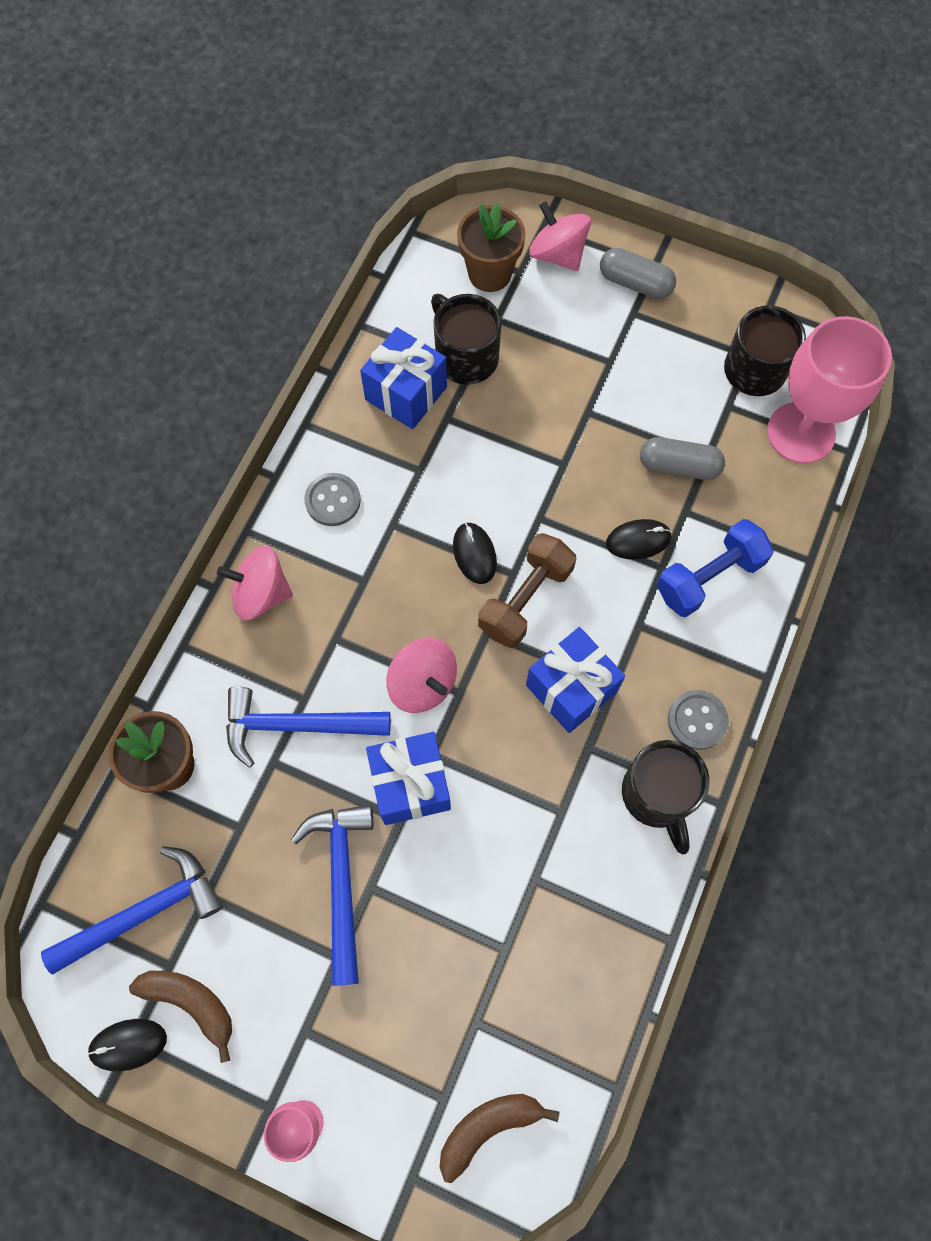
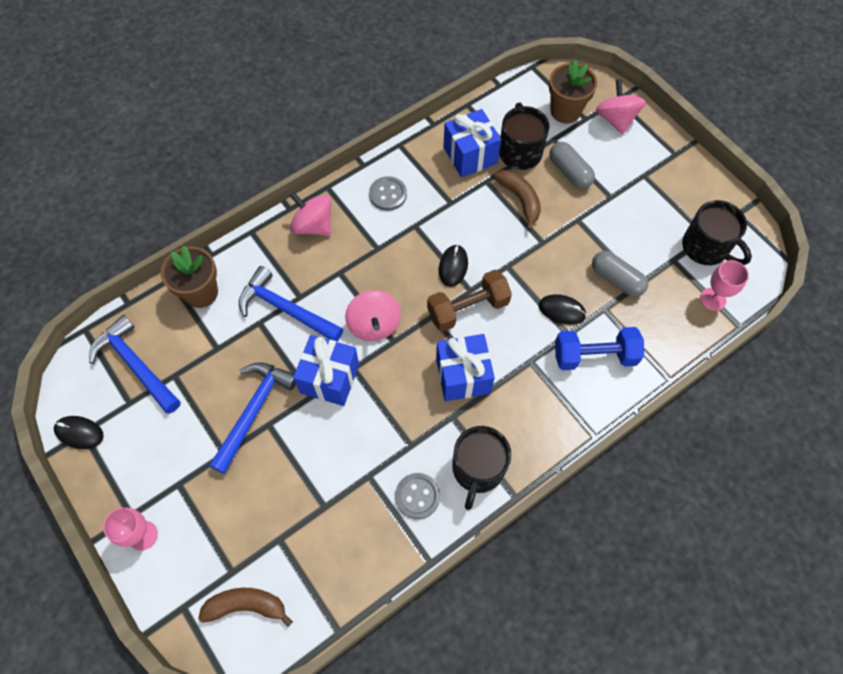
camera: 30 degrees right, 5 degrees down
blue hammer [41,846,223,975] -> blue hammer turned 135 degrees counterclockwise [89,315,181,414]
brown banana [129,971,232,1063] -> brown banana moved to [494,170,541,231]
grey capsule [600,248,676,299] -> grey capsule moved to [549,142,595,189]
grey button [668,690,729,750] -> grey button moved to [395,473,440,519]
pink goblet [767,316,892,463] -> pink goblet [700,260,749,311], size x0.50

